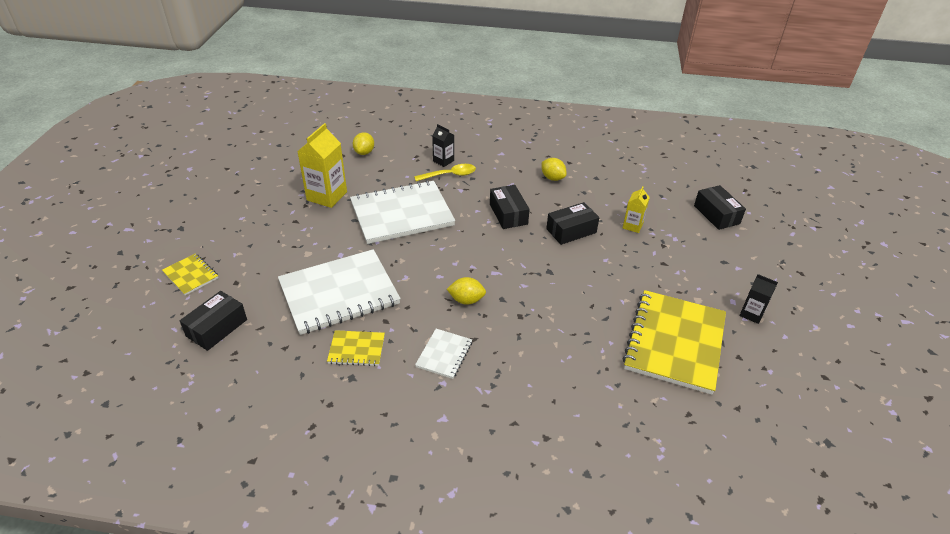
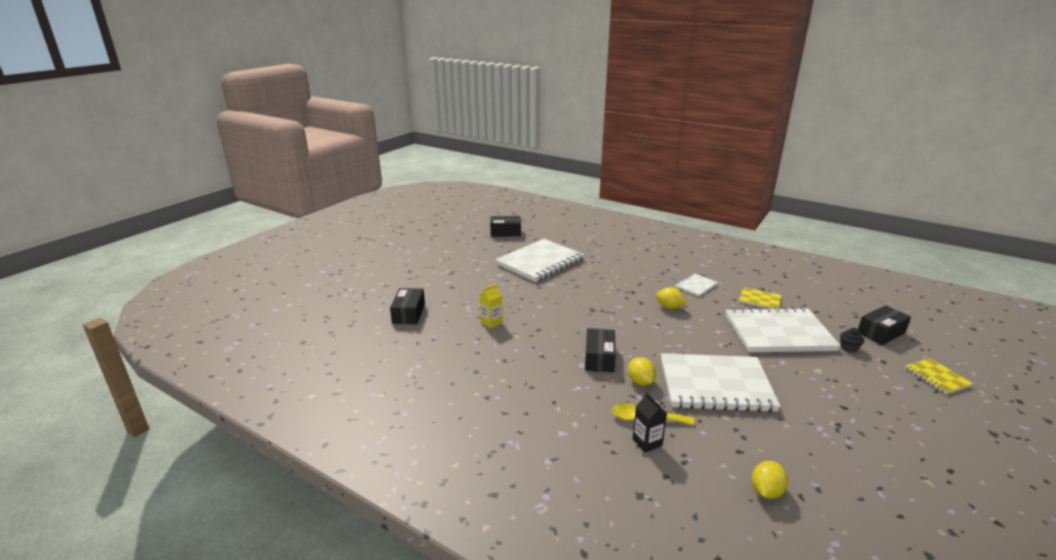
camera: 155 degrees left, 15 degrees down
yellow carton [297,123,347,208] -> none
yellow lemon [542,158,567,181] -> yellow lemon moved to [628,357,656,386]
black box [546,202,599,245] -> black box moved to [490,216,521,237]
yellow notebook [623,290,726,395] -> white notebook [495,239,584,282]
black carton [739,274,778,324] -> none
none -> black cupcake [840,328,864,353]

